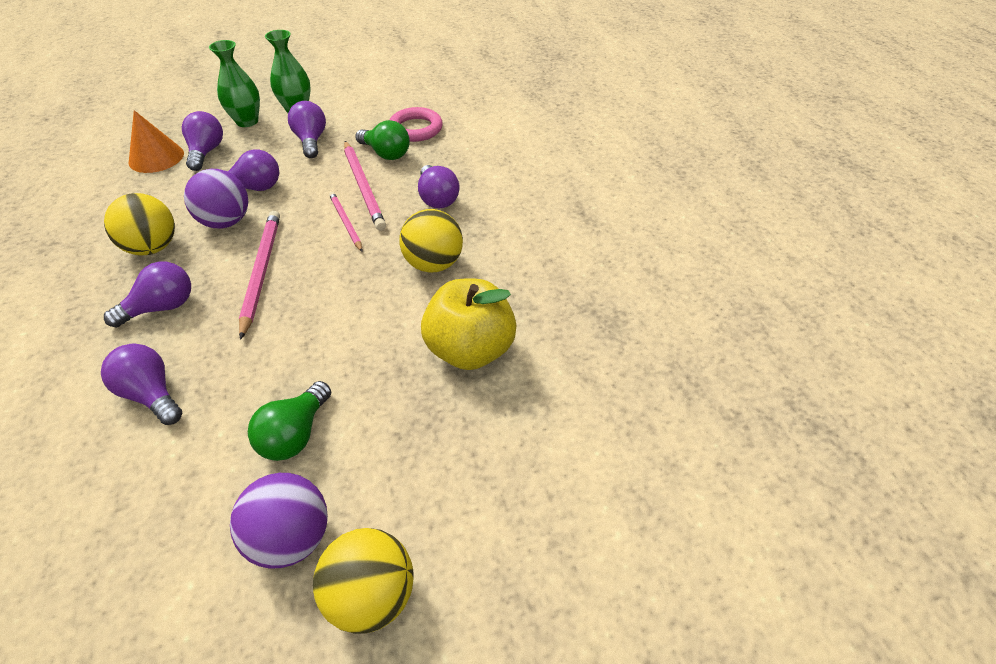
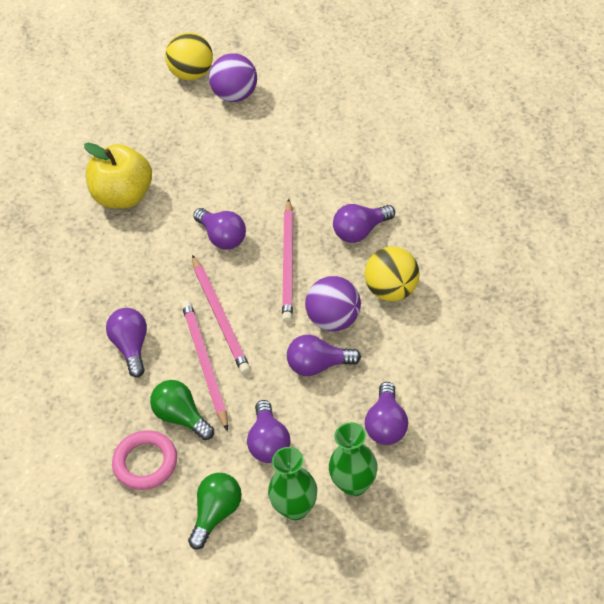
camera: 170 degrees left, 5 degrees up
purple light bulb [101,343,182,425] -> purple light bulb moved to [193,208,246,250]
orange cone [128,110,184,173] -> none
green light bulb [248,381,331,461] -> green light bulb moved to [188,473,242,549]
pink pencil [329,192,362,252] -> pink pencil [192,255,251,374], size x1.64
yellow ball [399,209,463,272] -> none

